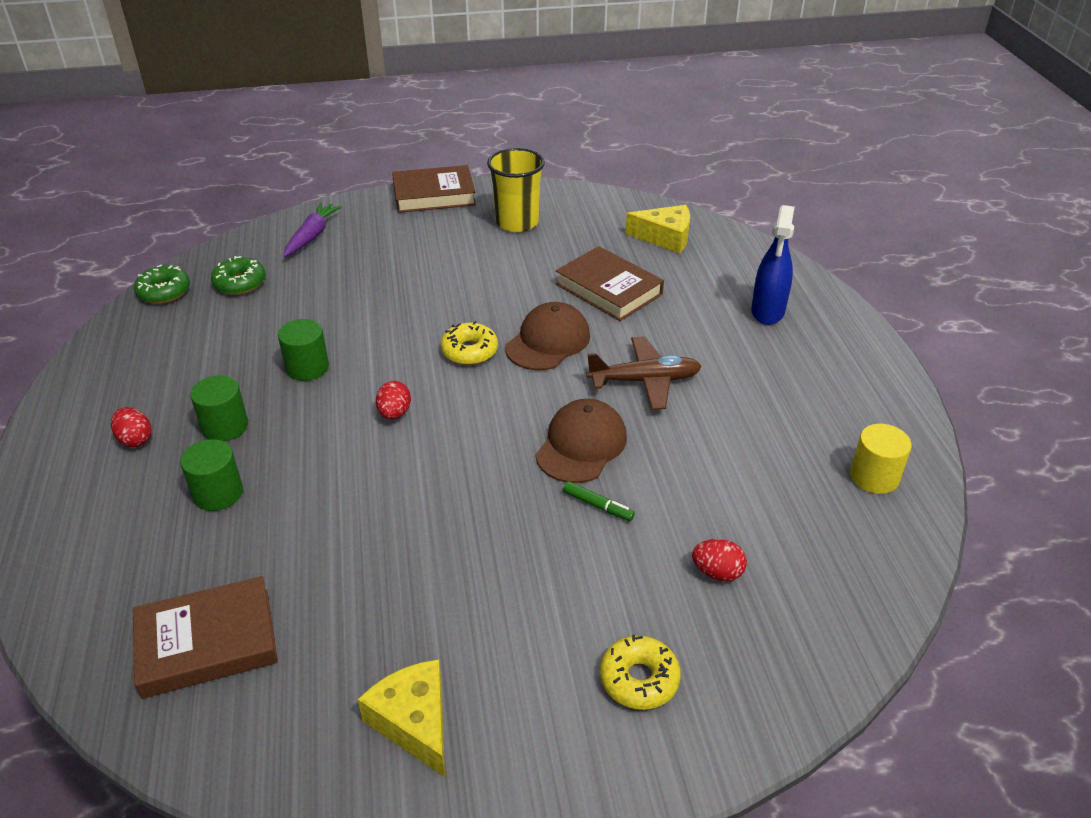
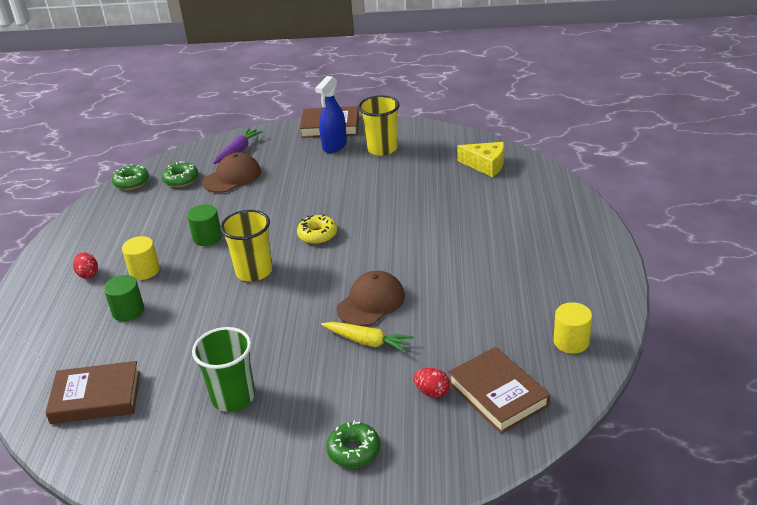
camera: 15 degrees right, 5 degrees down
green cylinder [190,375,248,441] -> yellow cylinder [122,236,160,280]
yellow cheese [358,660,445,777] -> none
red egg [376,381,411,420] -> yellow cup [220,210,272,281]
brown cap [505,302,590,371] -> brown cap moved to [202,152,261,193]
brown book [556,246,664,321] -> brown book moved to [448,347,550,434]
green marker [563,481,635,521] -> yellow carrot [321,322,414,353]
brown plane [586,336,702,410] -> none
yellow donut [600,635,681,710] -> green donut [326,421,380,468]
blue spray bottle [751,205,795,325] -> blue spray bottle moved to [315,76,347,153]
none -> green cup [192,327,255,412]

